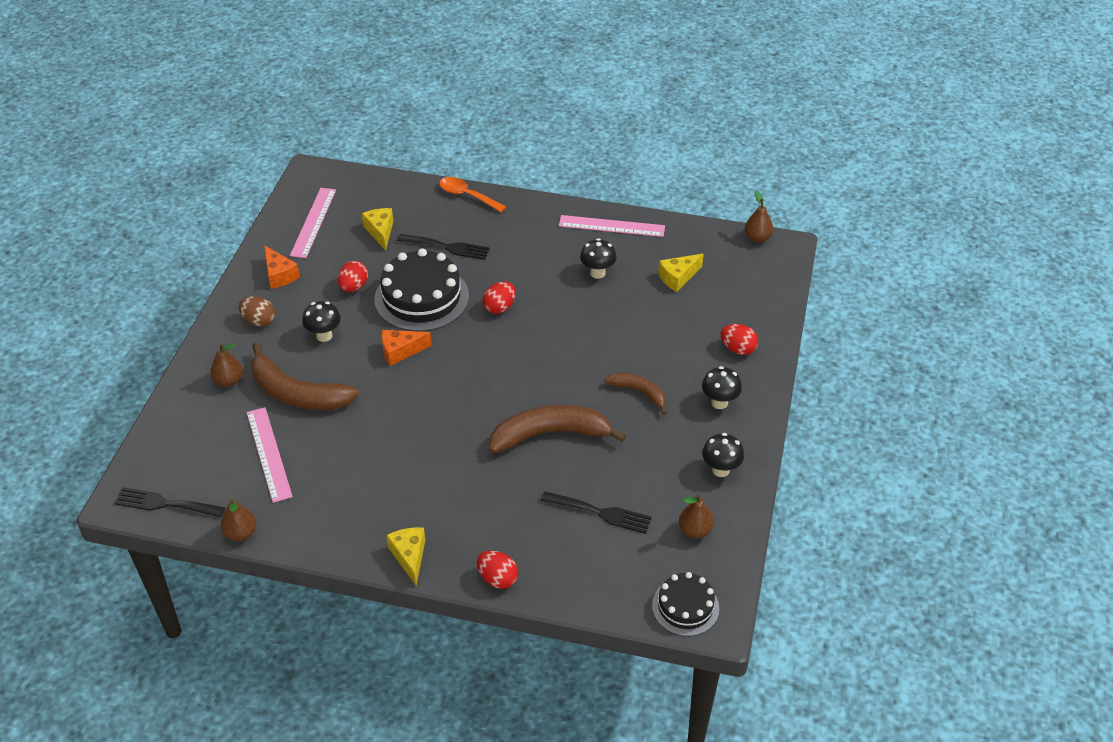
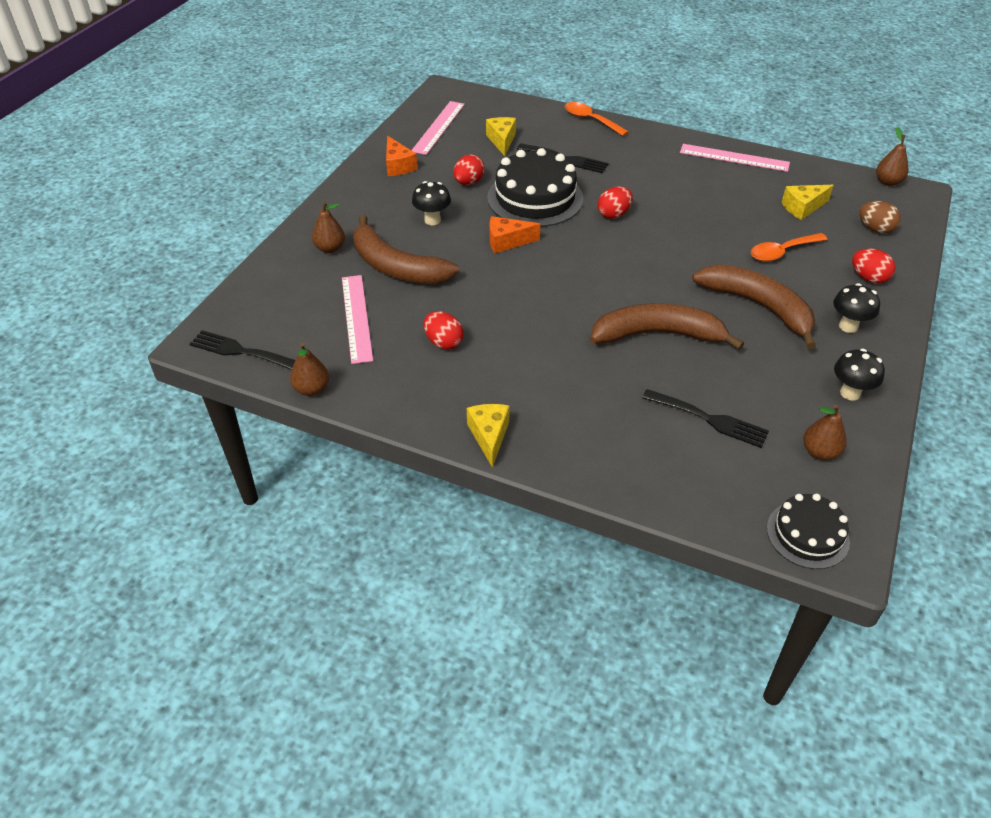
camera: 10 degrees right, 0 degrees up
brown egg [239,296,275,326] -> brown egg moved to [859,201,901,234]
red egg [477,551,518,589] -> red egg moved to [424,311,464,350]
black mushroom [580,238,617,279] -> none
brown banana [604,373,667,415] -> brown banana [692,264,816,349], size x1.78
none -> orange spoon [751,233,828,262]

